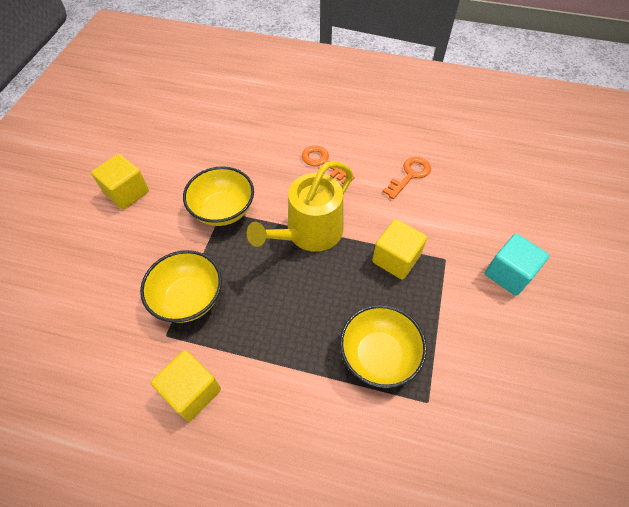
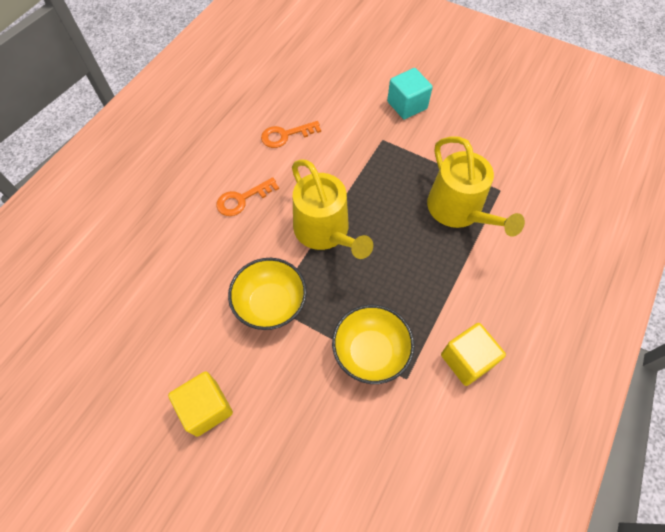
camera: 75 degrees left, 5 degrees up
yellow bowl [340,305,427,388] -> yellow watering can [427,136,525,237]
yellow cube [372,219,427,279] -> none
orange key [383,157,431,199] -> orange key turned 75 degrees counterclockwise [261,121,321,148]

